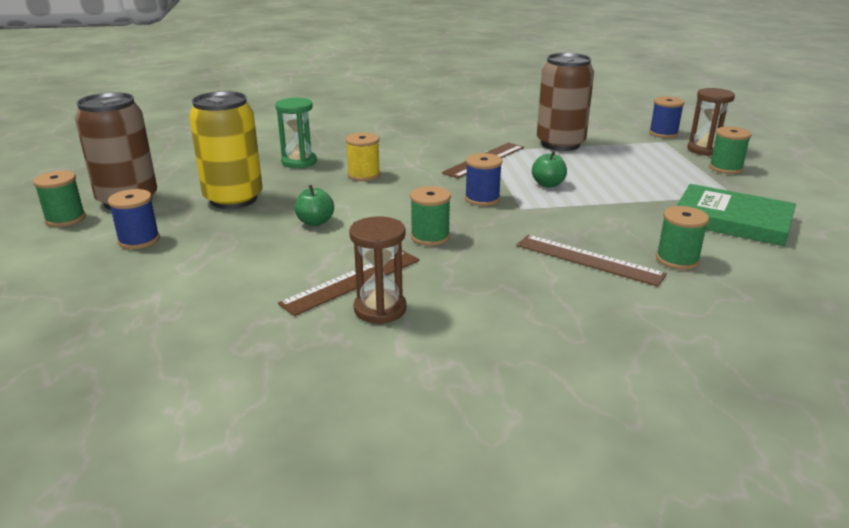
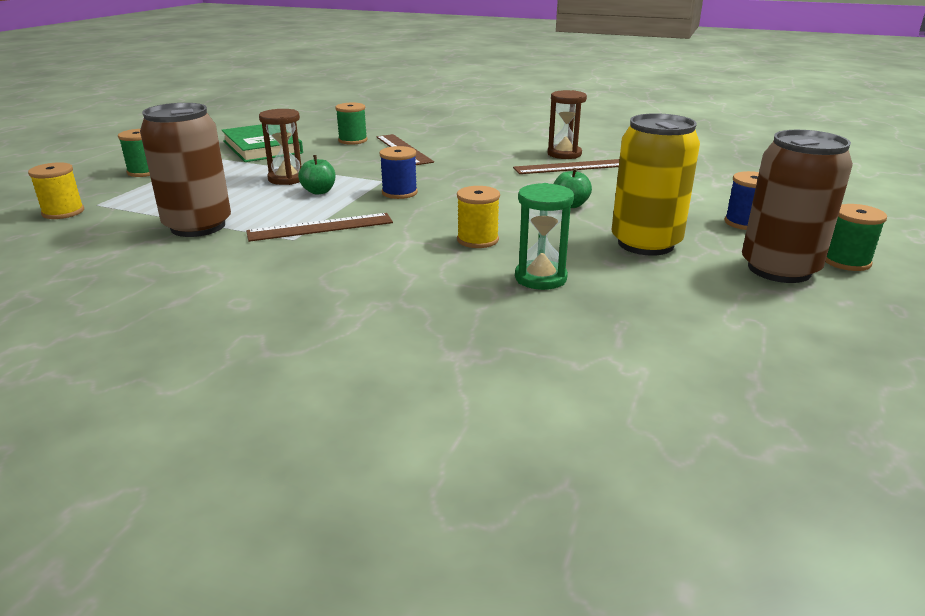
camera: 150 degrees left, 0 degrees up
green spool [410,186,451,246] -> none
blue spool [649,96,684,138] -> yellow spool [28,162,84,219]
brown hourglass [687,88,735,156] -> brown hourglass moved to [259,109,302,185]

